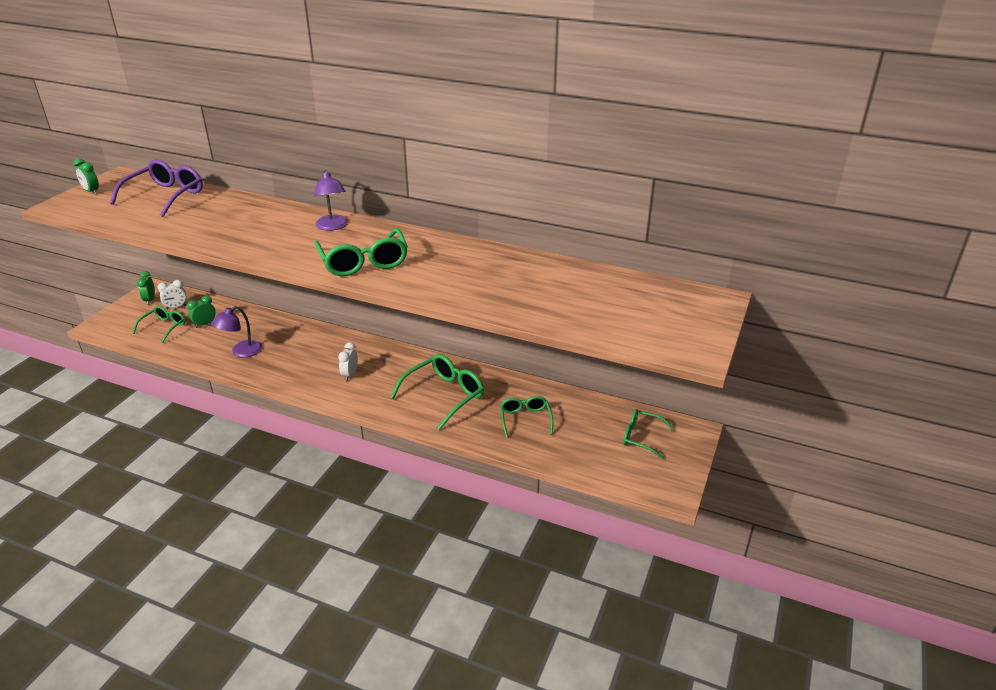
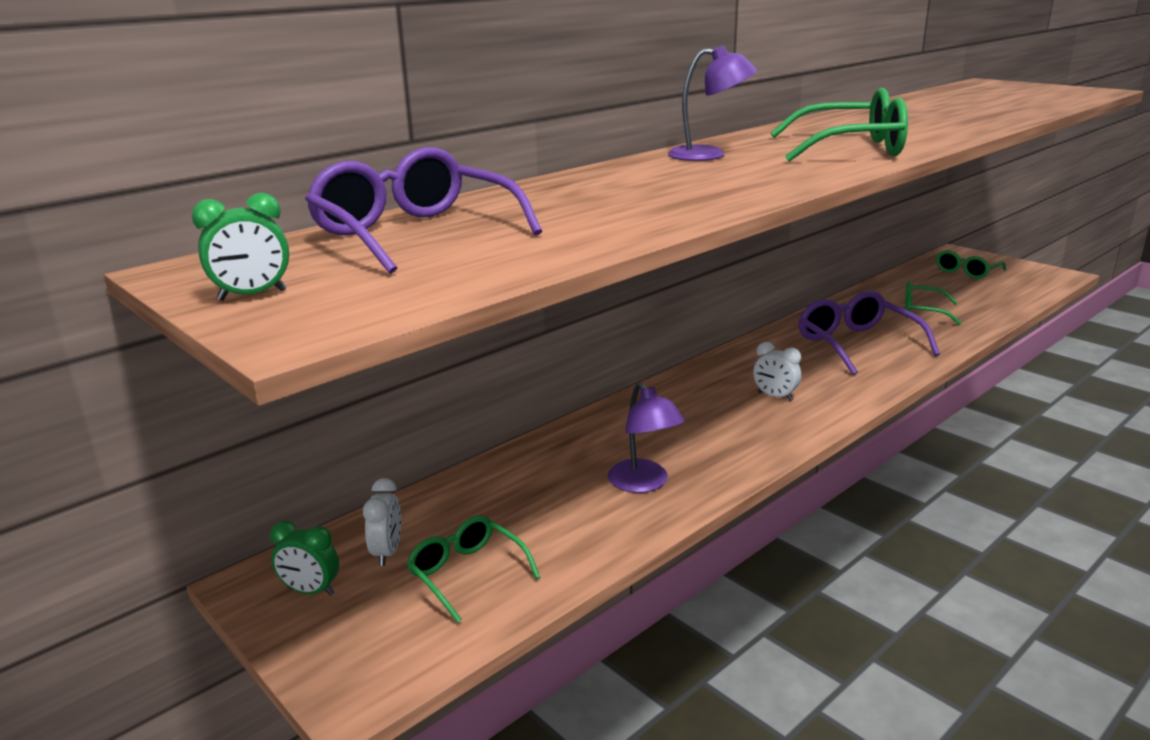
camera: 65 degrees left, 10 degrees down
green clock [187,295,216,328] -> none
green glasses [390,354,484,430] -> purple glasses [799,291,940,375]

